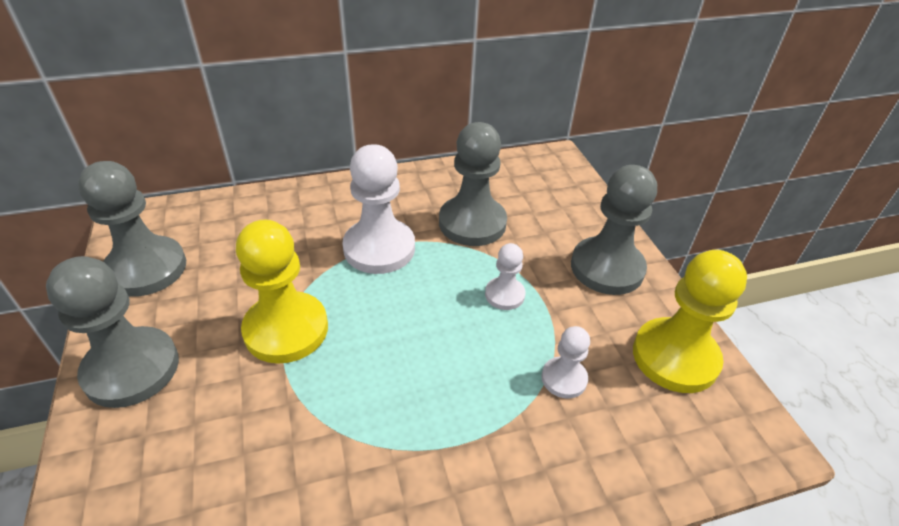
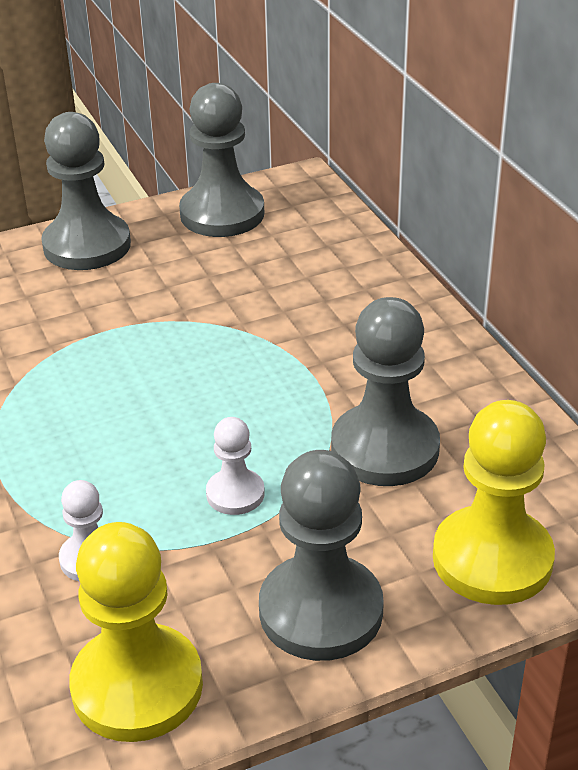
camera: 85 degrees right, 5 degrees down
yellow pawn [236,220,328,364] -> yellow pawn moved to [433,400,555,605]
white pawn [343,144,415,274] -> none

